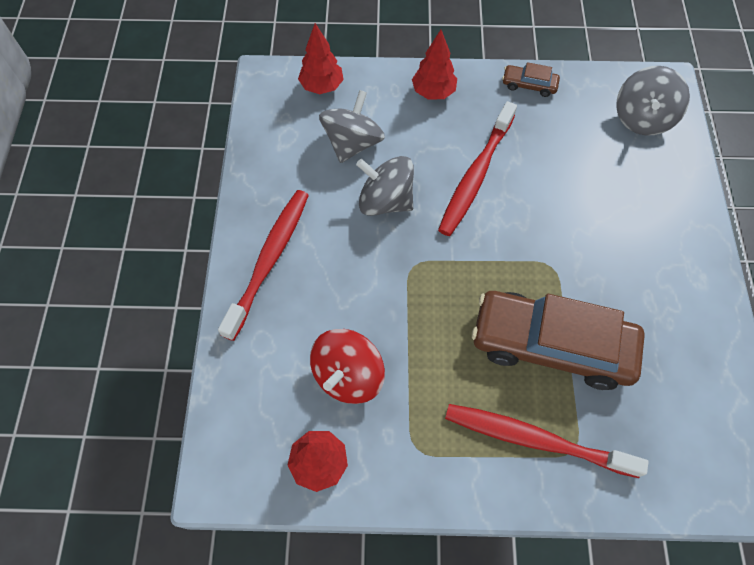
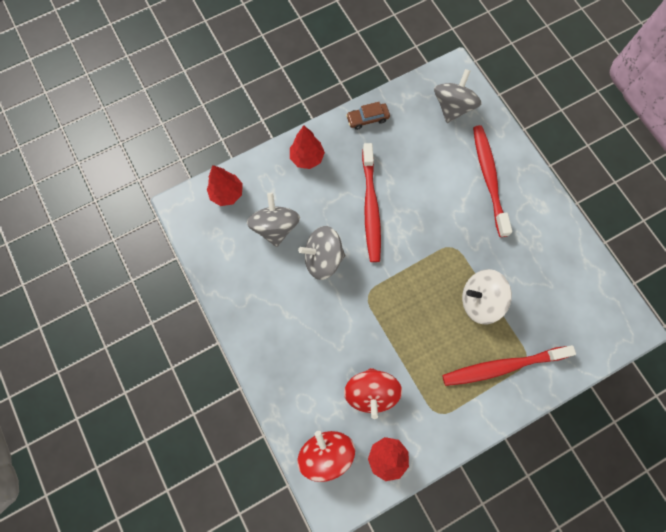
camera: 30 degrees left, 10 degrees up
red toothbrush [218,190,309,341] -> red toothbrush moved to [473,125,512,237]
brown car [472,291,645,390] -> white spinning top [462,269,512,324]
grey spinning top [616,66,690,135] -> grey spinning top turned 150 degrees counterclockwise [434,69,482,123]
none -> red spinning top [297,431,355,482]

